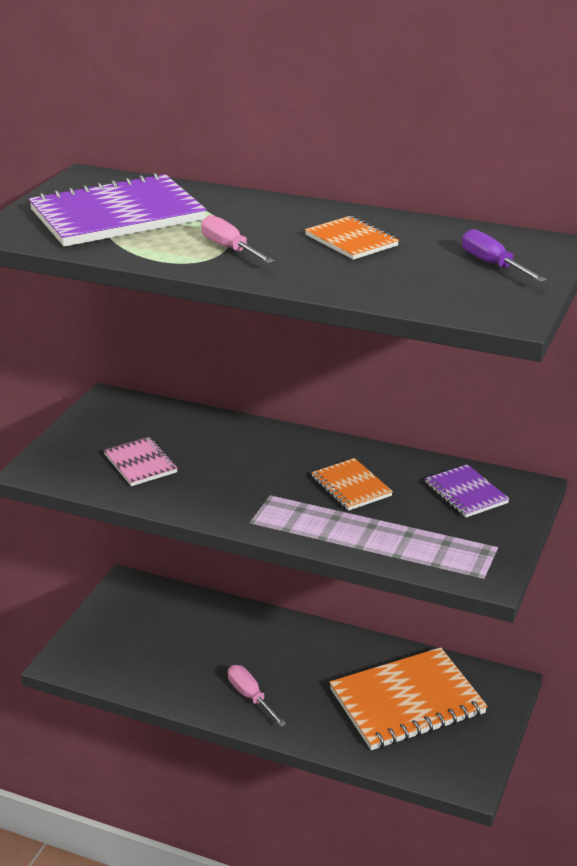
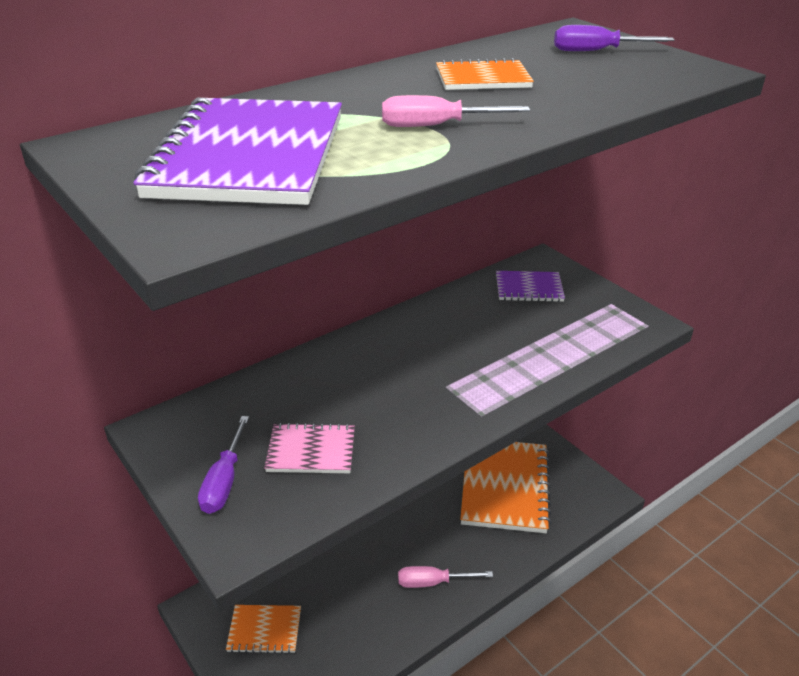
camera: 60 degrees left, 5 degrees up
orange notebook [311,458,393,511] -> orange notebook moved to [226,605,301,654]
none -> purple screwdriver [198,416,249,514]

